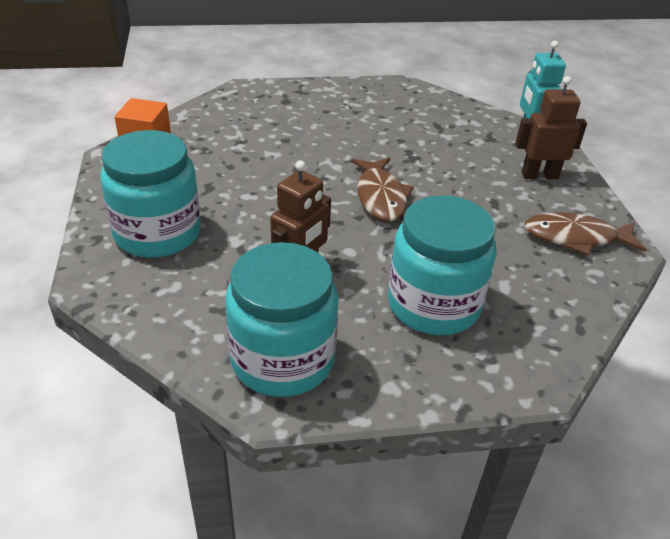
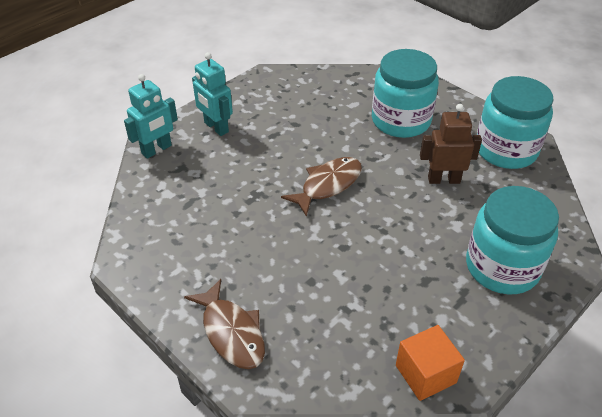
camera: 125 degrees left, 5 degrees up
brown robot [515,76,587,179] -> turquoise robot [192,52,233,136]
brown fish [524,212,646,256] -> brown fish moved to [184,279,265,369]

